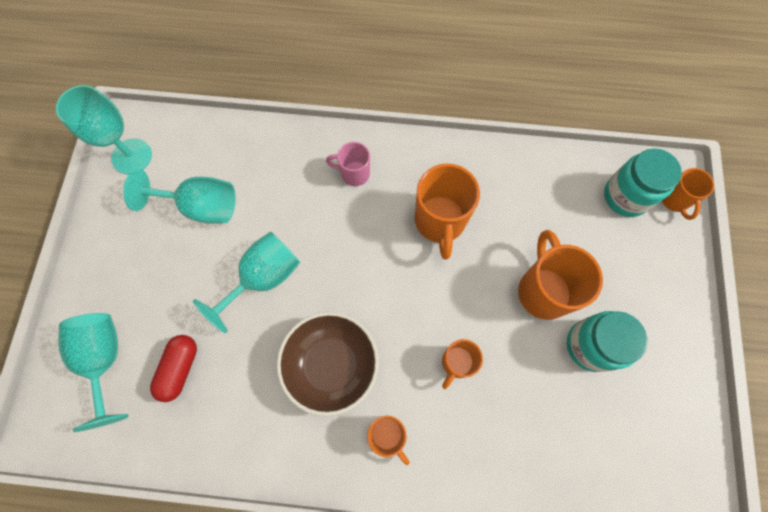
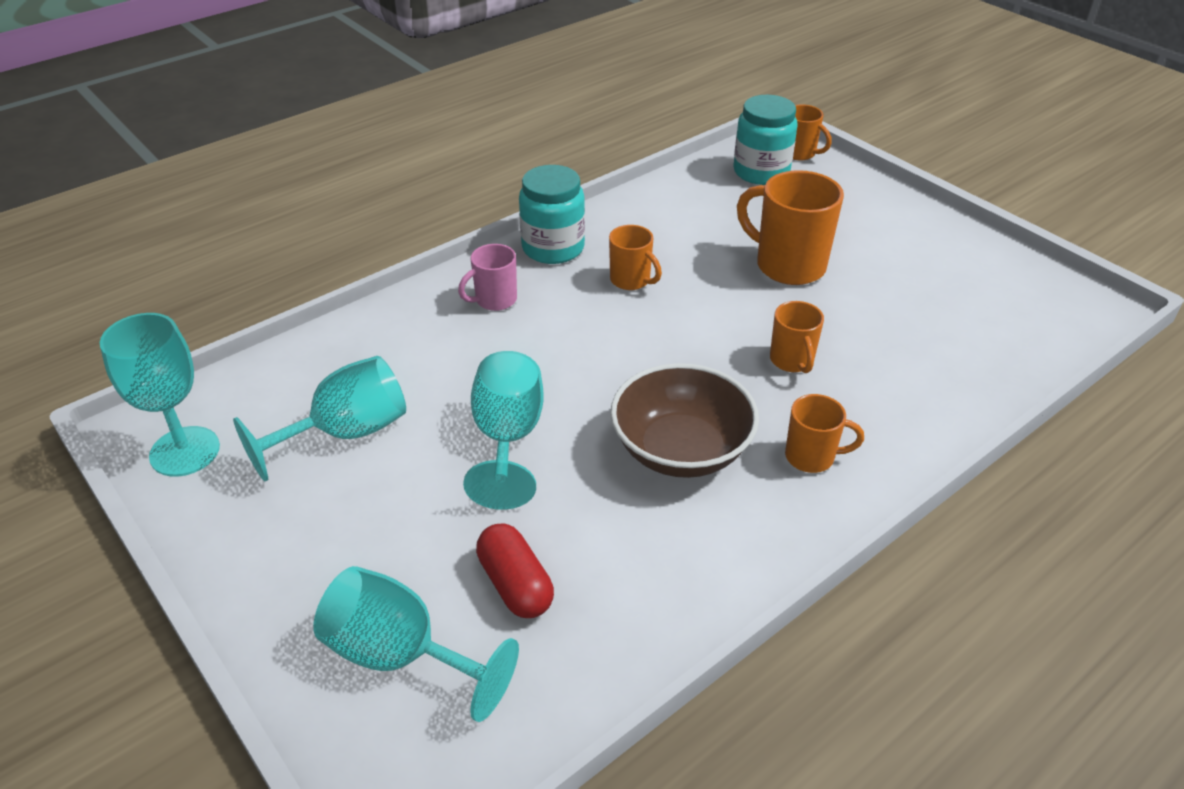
camera: 45 degrees left, 30 degrees down
orange mug [415,164,480,259] -> orange mug [609,225,662,290], size x0.57
turquoise jar [567,311,647,372] -> turquoise jar moved to [519,165,585,264]

